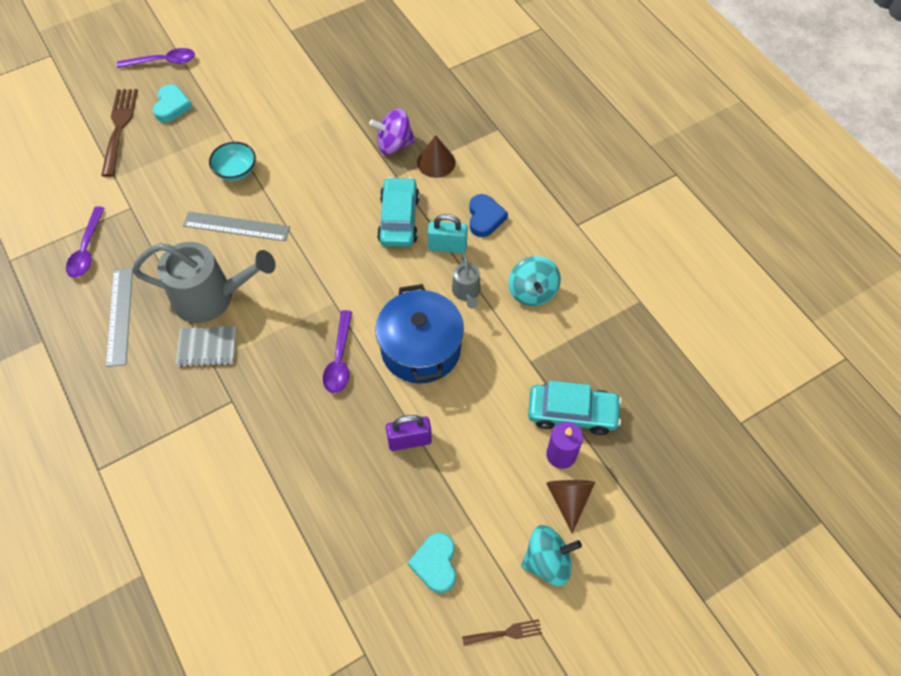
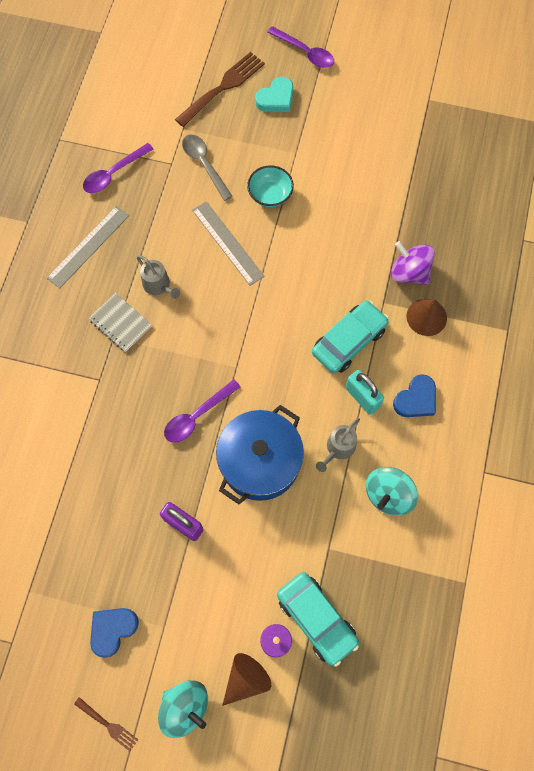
camera: 45 degrees right, 10 degrees up
grey watering can [132,242,276,323] -> grey watering can [137,255,180,299], size x0.48
turquoise heart [408,532,456,593] -> blue heart [90,608,139,658]
none -> grey spoon [182,135,233,201]

